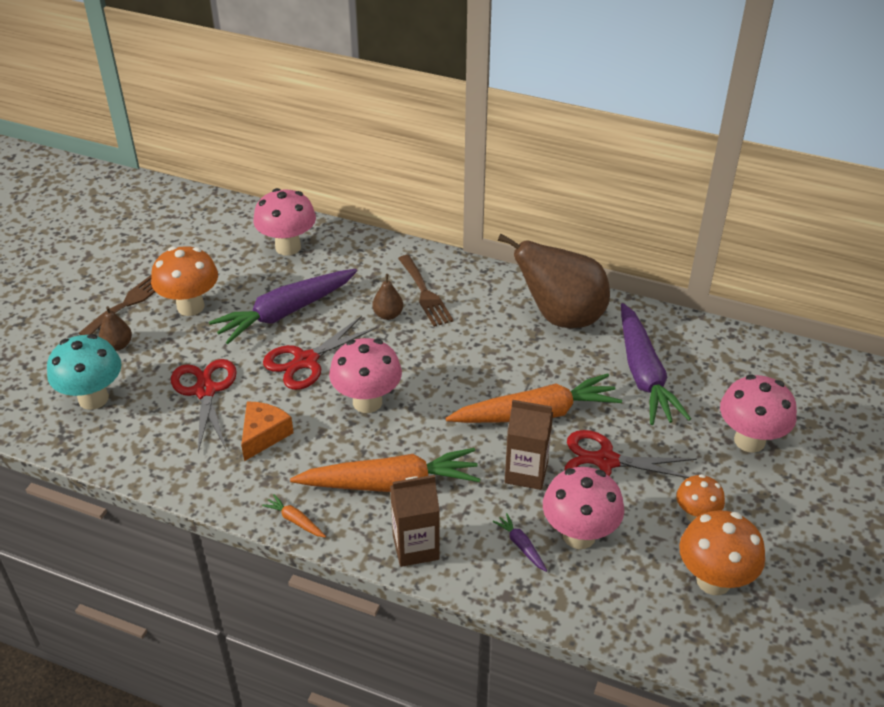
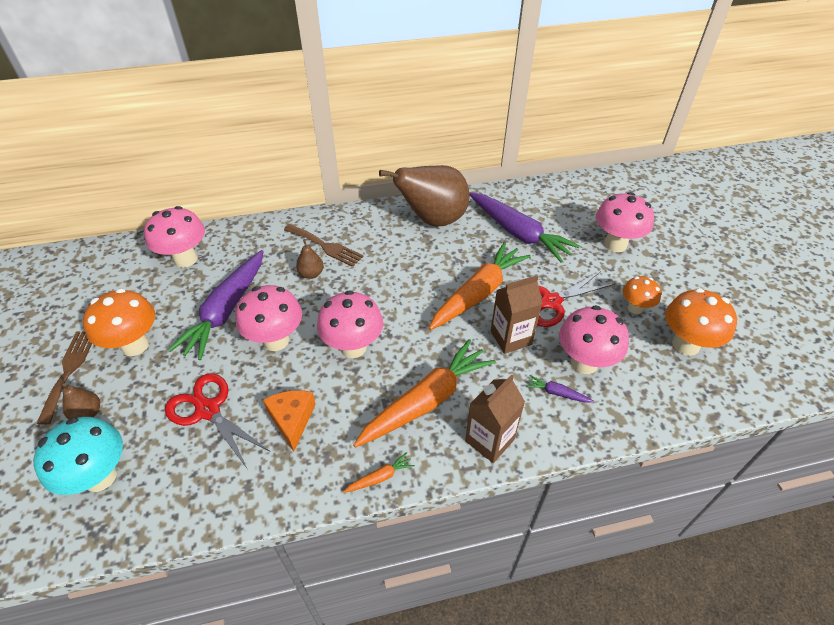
camera: 35 degrees left, 5 degrees up
orange carrot [262,494,326,537] -> orange carrot turned 150 degrees clockwise [343,452,414,493]
red scissors [263,316,377,390] -> pink mushroom [236,285,302,351]

